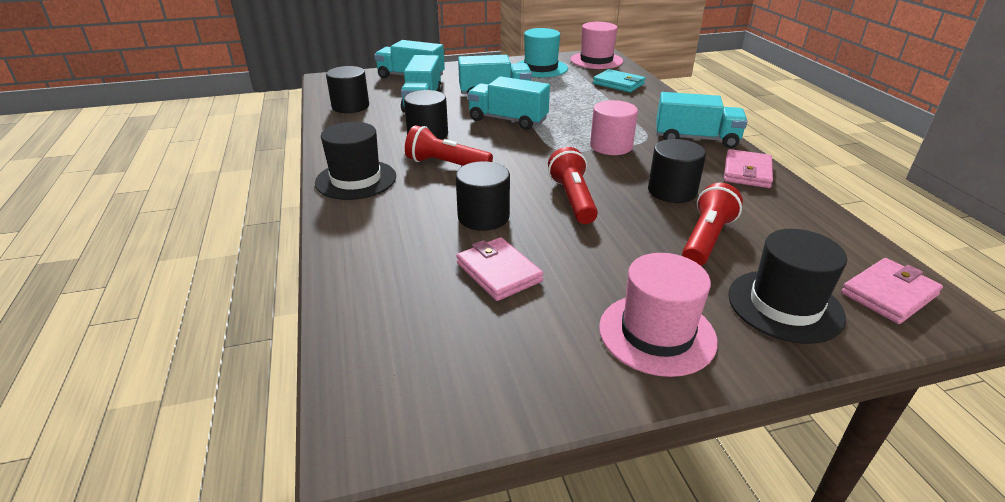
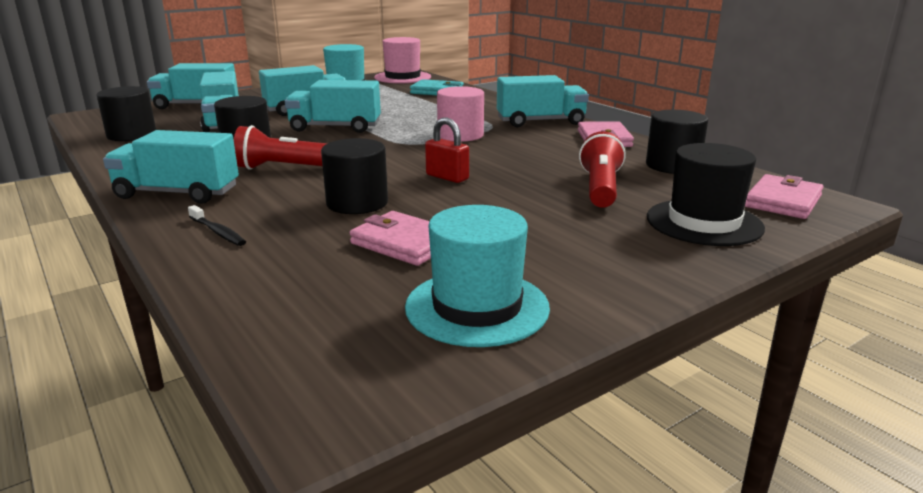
camera: 20 degrees left, 10 degrees down
black hat [315,122,396,200] -> turquoise truck [103,130,239,204]
red flashlight [548,147,598,224] -> red padlock [425,117,469,183]
pink hat [599,253,718,377] -> none
black cylinder [648,139,706,203] -> black cylinder moved to [646,110,708,174]
none -> black toothbrush [188,205,246,246]
none -> turquoise hat [405,205,550,347]

